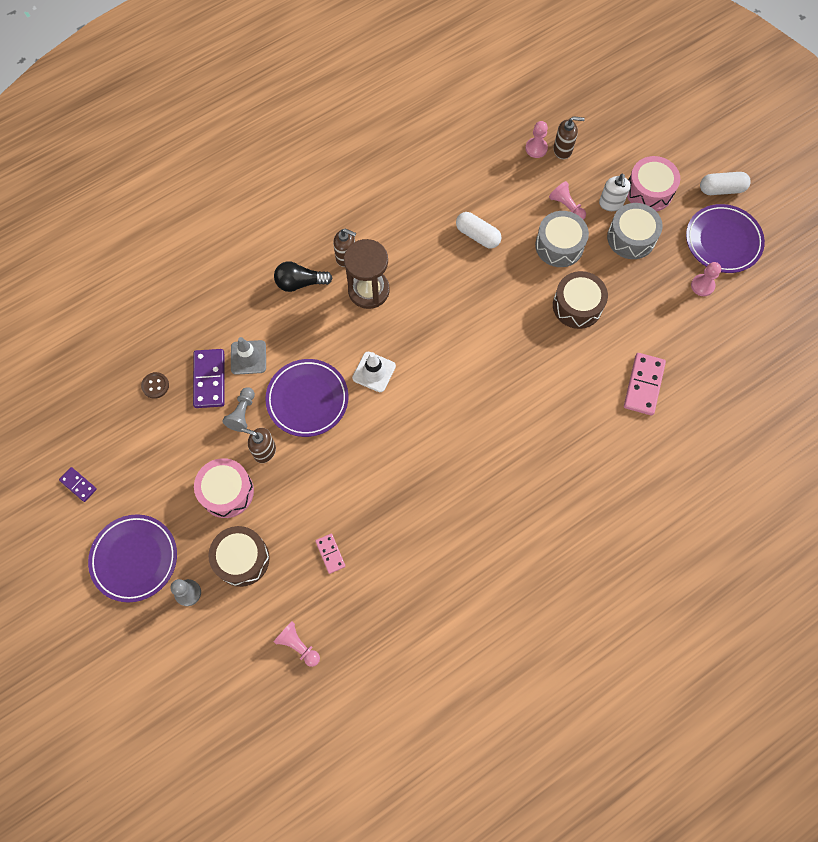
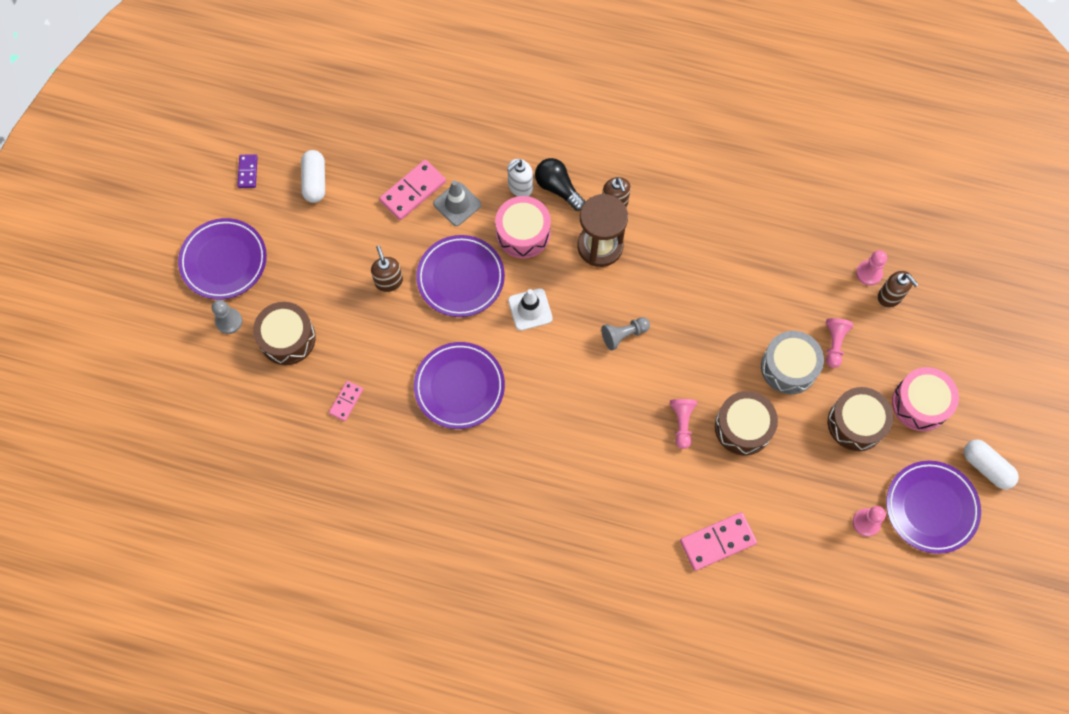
camera: 50 degrees right, 0 degrees up
brown button [141,372,169,399] -> none
purple domino [193,349,225,408] -> pink domino [379,160,446,220]
pink drum [194,458,254,518] -> pink drum moved to [495,196,551,258]
grey pawn [222,387,255,432] -> grey pawn moved to [601,317,650,351]
pink pawn [273,621,320,667] -> pink pawn moved to [670,399,697,449]
white capsule [456,212,501,249] -> white capsule moved to [301,150,325,203]
white soap dispenser [599,174,631,211] -> white soap dispenser moved to [507,159,533,196]
grey drum [607,203,663,259] -> brown drum [828,387,893,451]
none -> purple plate [414,342,505,429]

